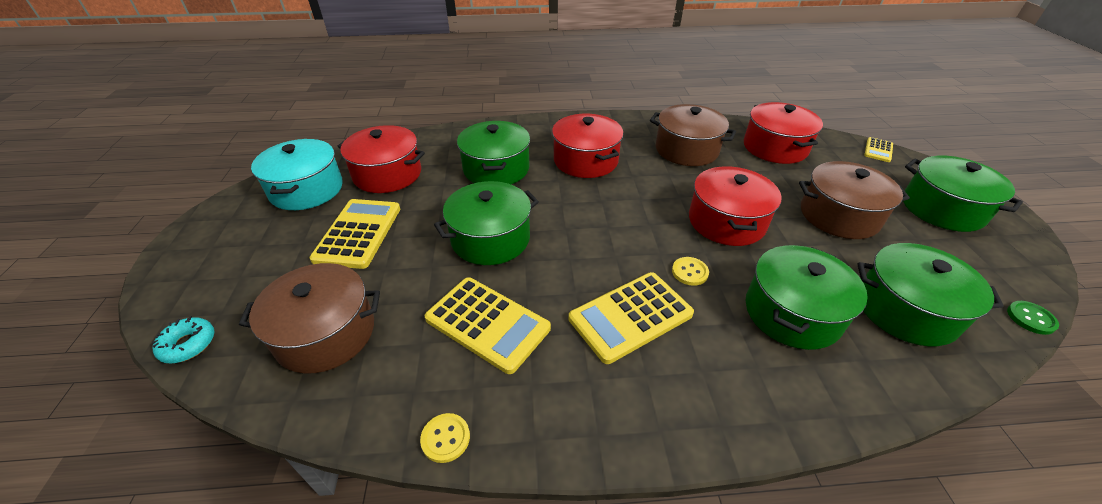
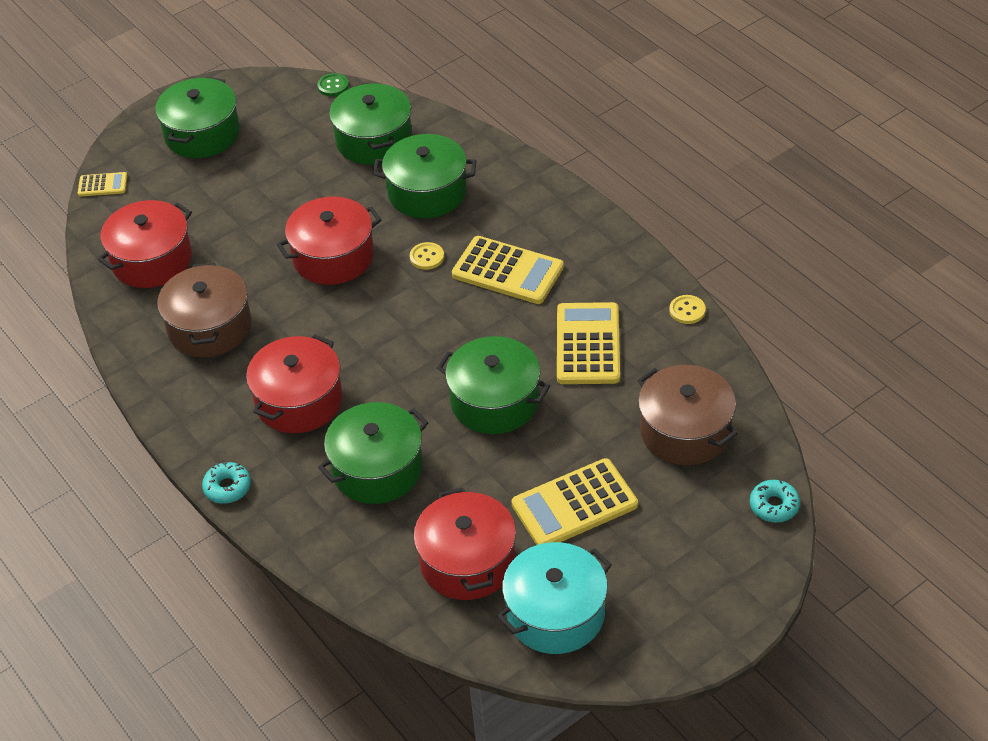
camera: 120 degrees left, 5 degrees up
brown pot [799,161,910,239] -> none
none -> turquoise donut [202,462,251,504]

